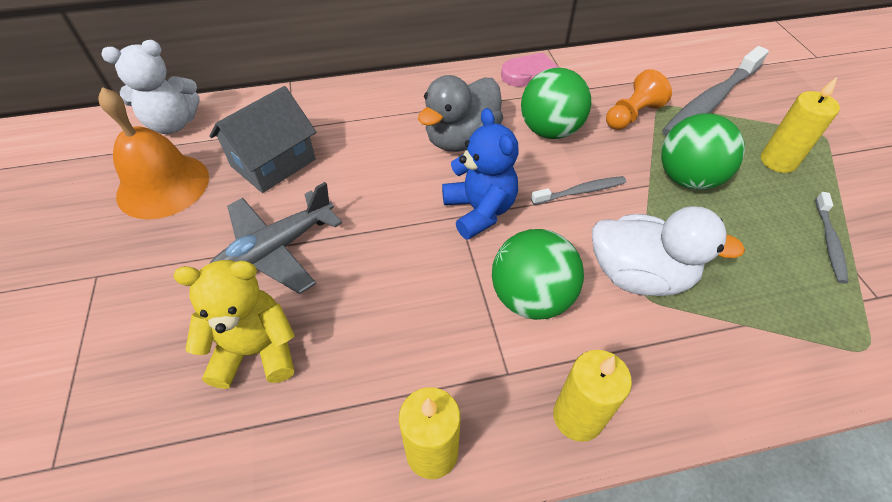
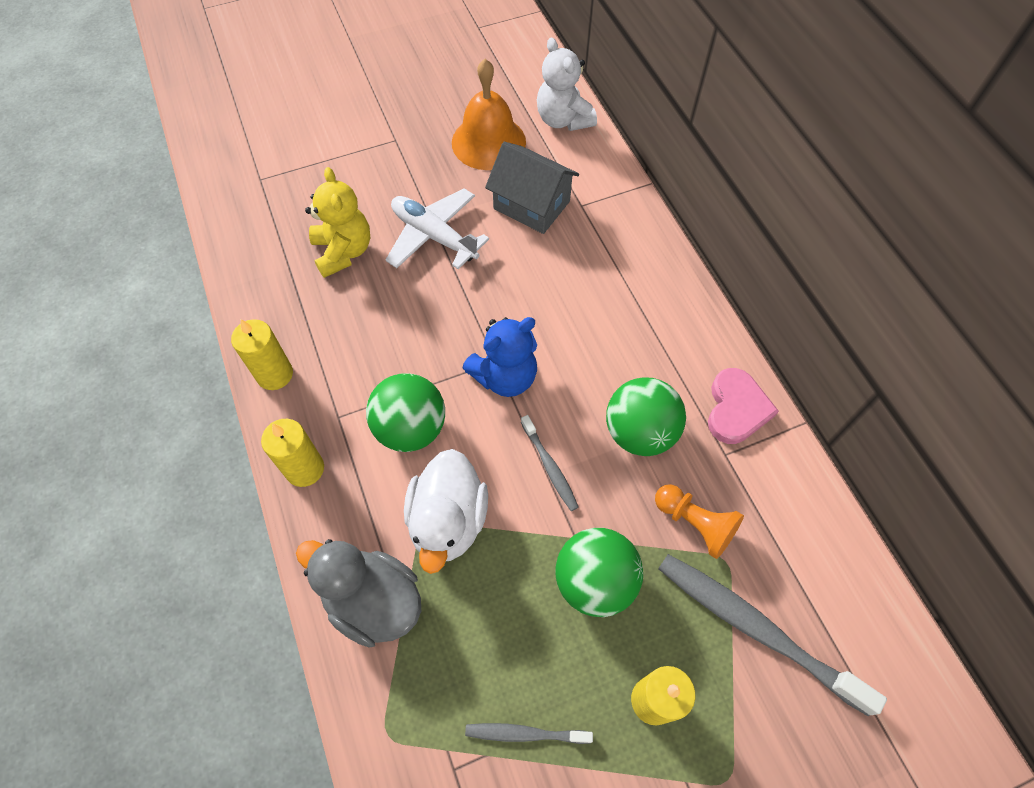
camera: 80 degrees right, 10 degrees up
grey plane [210,182,342,294] -> white plane [386,188,489,269]
grey duck [418,75,503,152] -> grey duck moved to [296,539,421,648]

